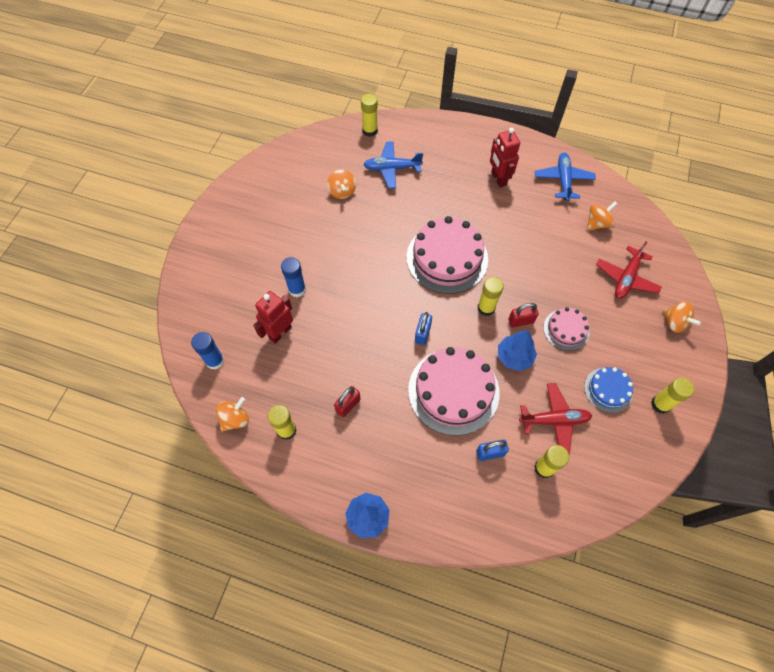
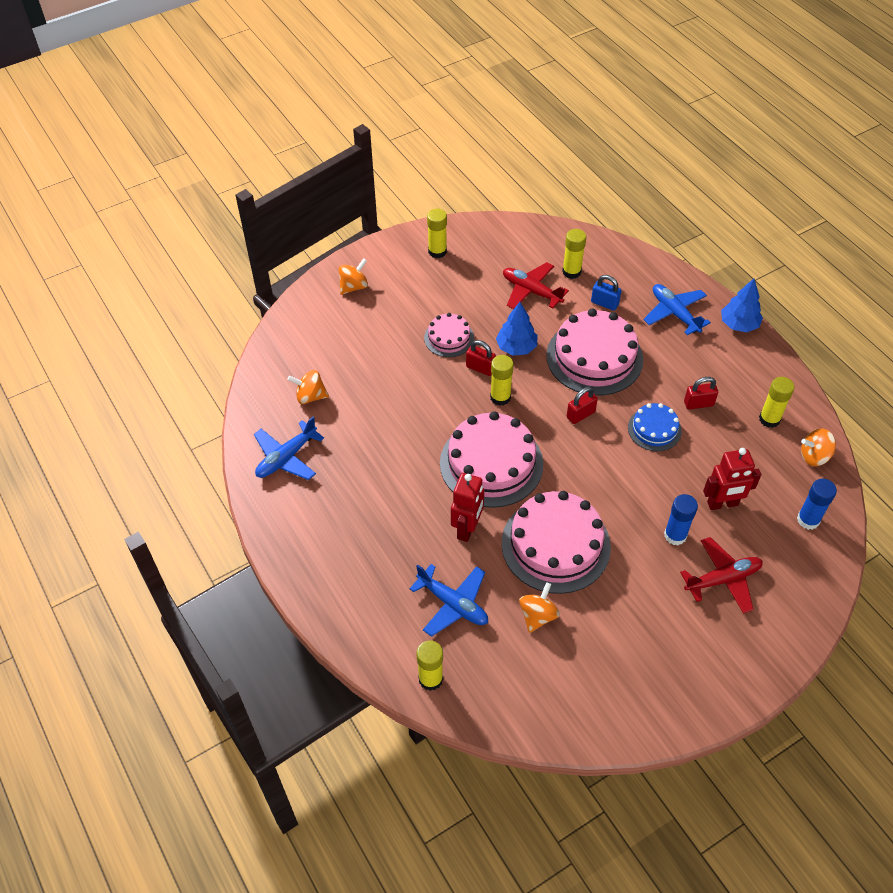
camera: 140 degrees left, 10 degrees down
blue padlock [415,312,432,345] -> red padlock [567,387,598,424]
red robot [490,128,520,188] -> red robot moved to [451,473,484,542]
blue cake [584,367,633,413] -> blue cake moved to [628,403,682,451]
red plane [596,241,662,299] -> red plane moved to [680,537,763,614]
orange spinning top [663,302,701,333] -> orange spinning top turned 45 degrees clockwise [339,258,368,295]
none -> pink cake [502,491,611,594]
none -> blue plane [643,284,711,335]

